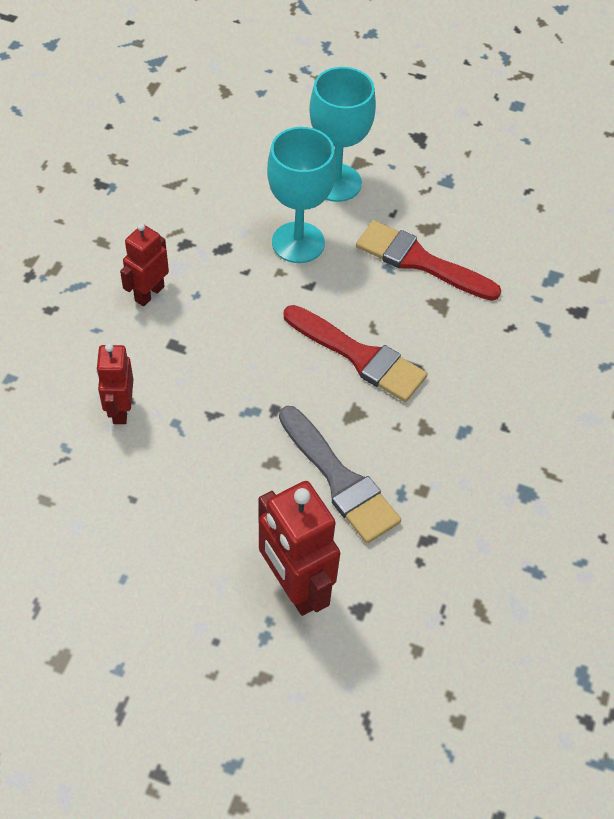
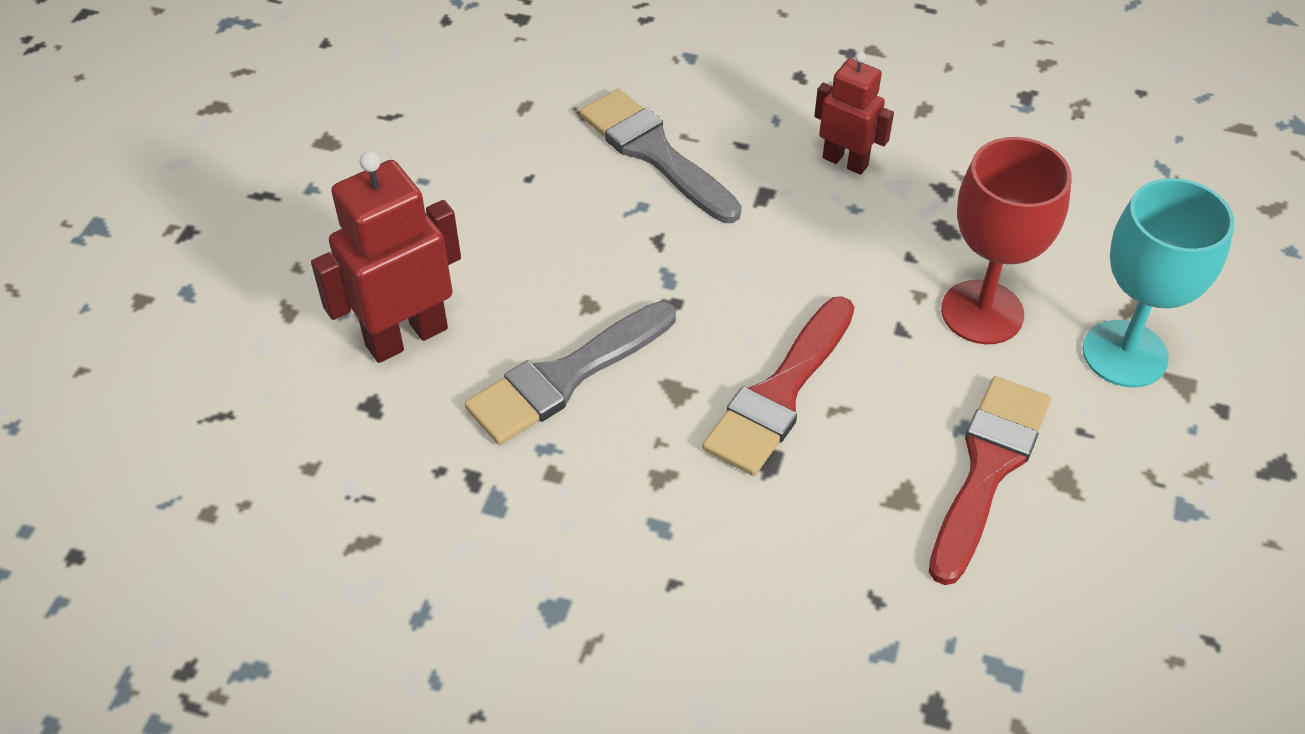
camera: 90 degrees right, 5 degrees down
red robot [96,343,133,424] -> grey brush [580,89,742,223]
turquoise goblet [267,127,336,263] -> red goblet [941,137,1072,344]

